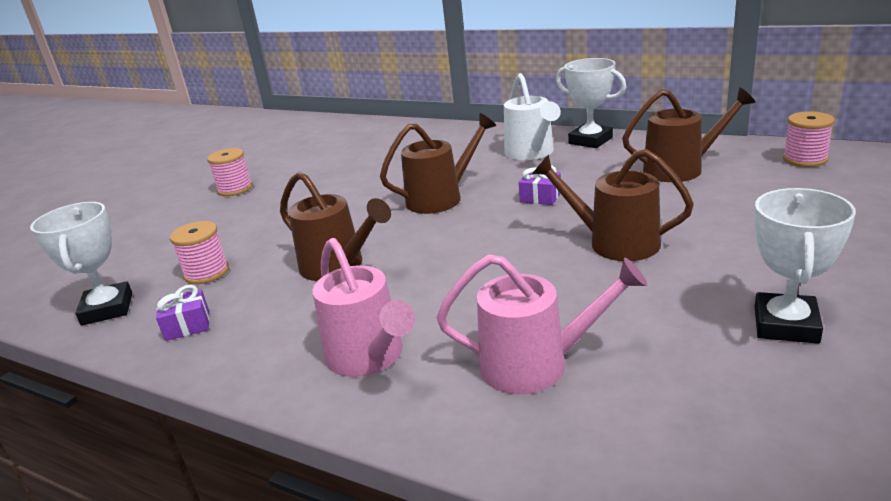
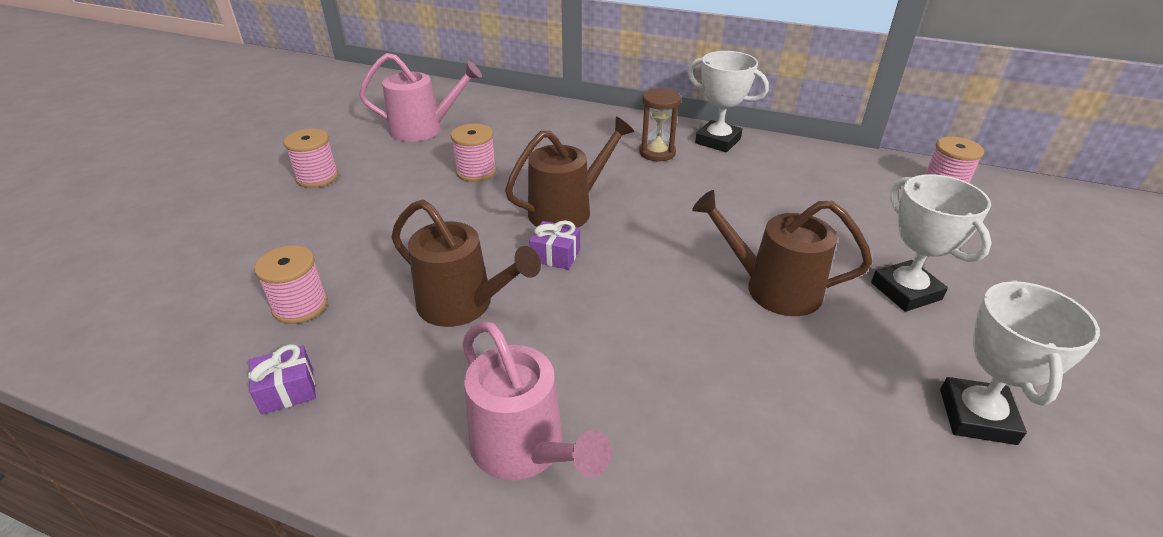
camera: 10 degrees left, 10 degrees up
white trophy [30,202,133,325] -> white trophy moved to [871,174,992,312]
pink watering can [437,254,648,394] -> pink watering can moved to [359,53,482,142]
white watering can [504,73,561,160] -> brown hourglass [639,88,681,161]
purple gift [519,165,561,205] -> purple gift moved to [529,220,580,270]
brown watering can [622,87,756,182] -> none
none -> pink spool [451,124,496,182]

